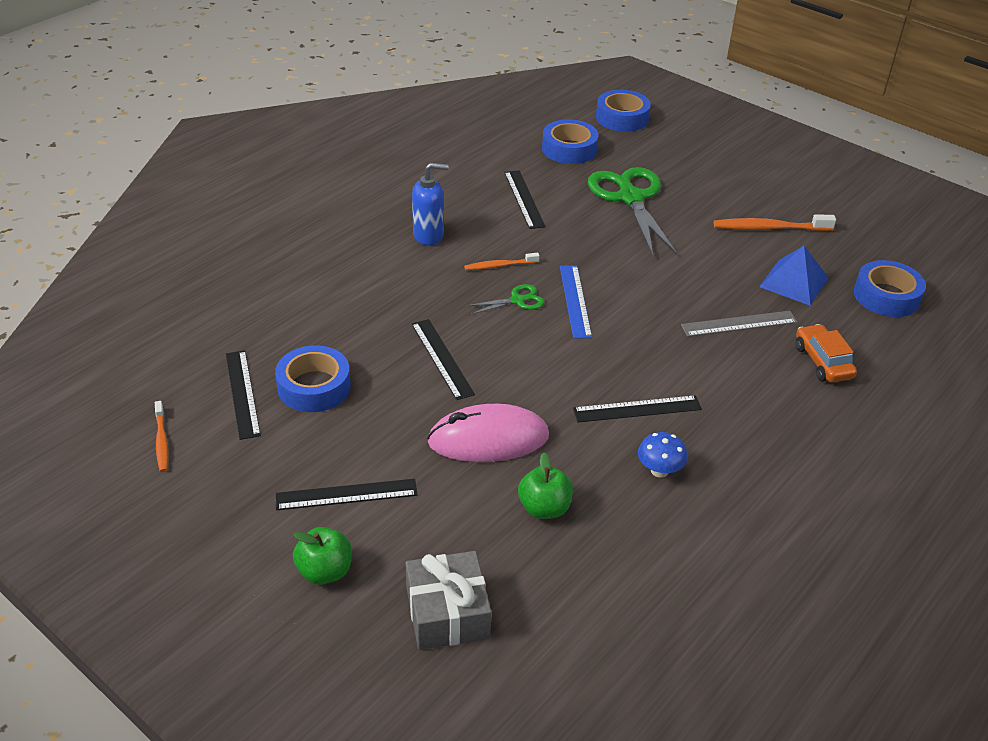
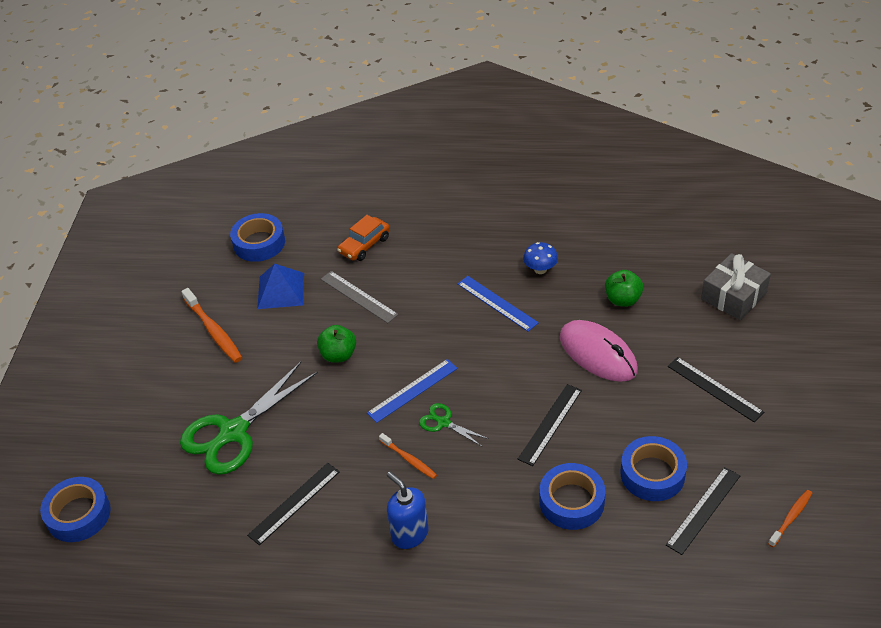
camera: 120 degrees left, 5 degrees up
green apple [293,527,352,585] -> green apple moved to [317,325,356,363]
blue tape [542,119,599,164] -> blue tape moved to [540,463,605,530]
black ruler [573,395,702,423] -> blue ruler [457,276,539,332]

